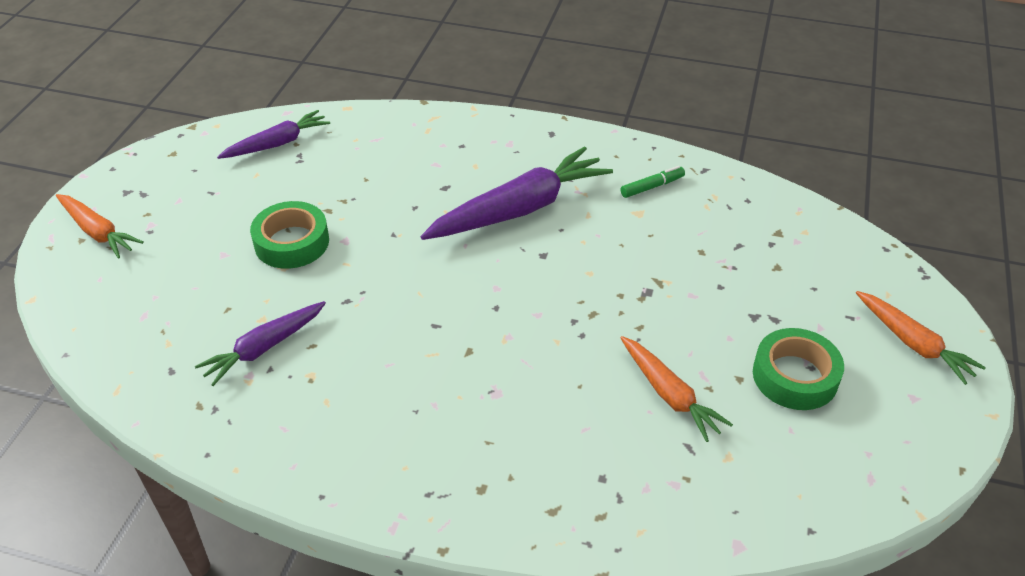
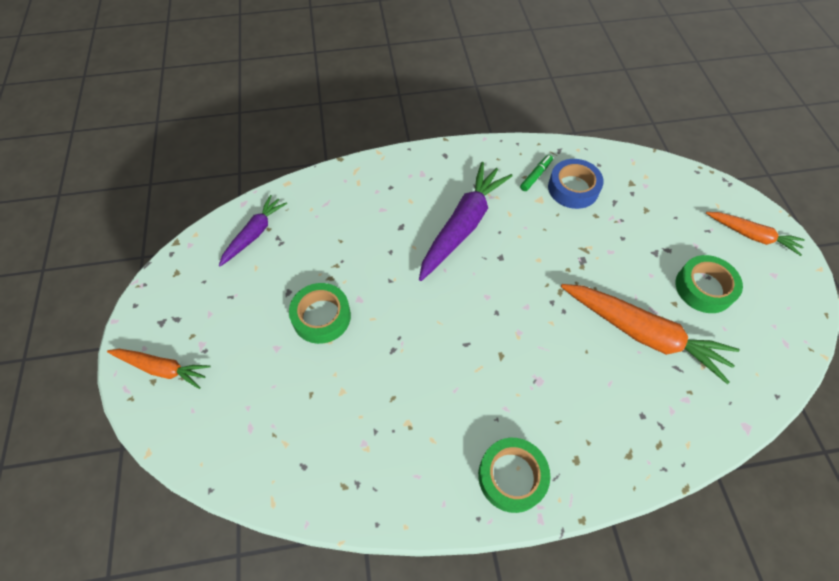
camera: 25 degrees left, 15 degrees up
purple carrot [195,301,326,386] -> none
orange carrot [620,336,733,442] -> orange carrot [561,284,740,384], size x1.69
none -> green tape [478,438,550,513]
none -> blue tape [548,159,604,209]

